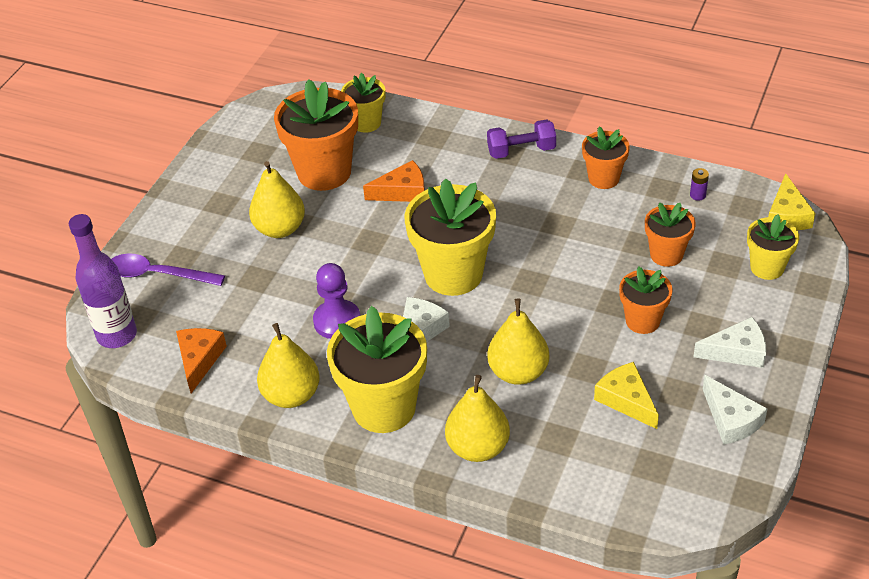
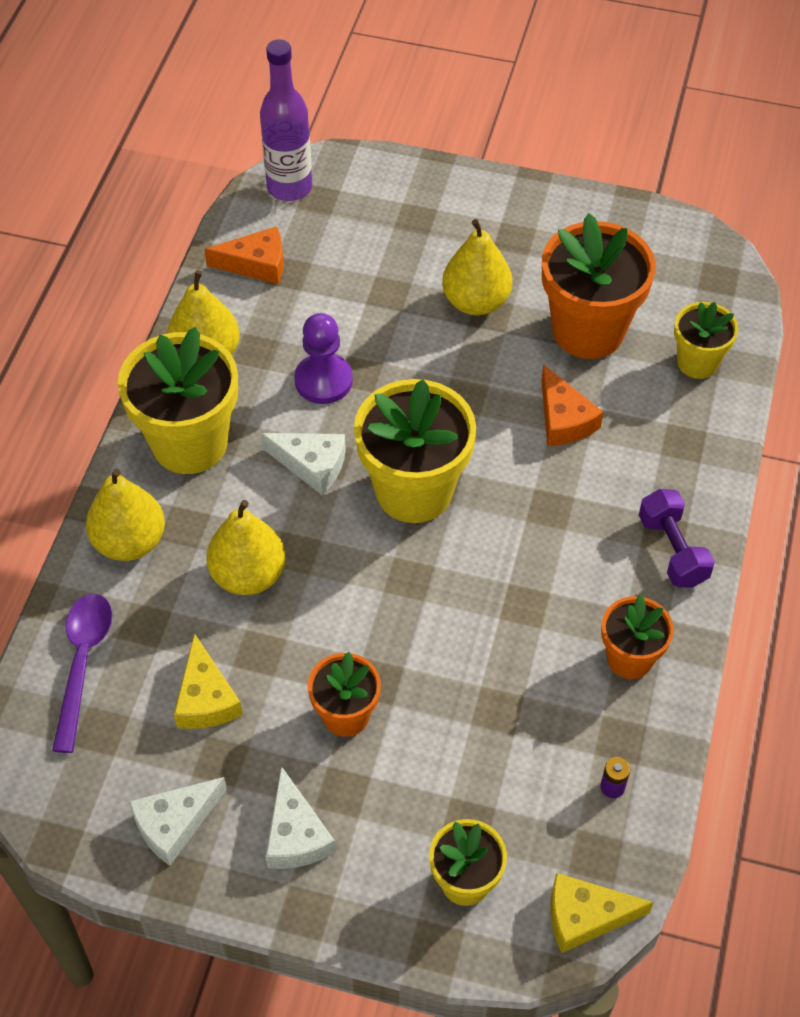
camera: 80 degrees right, 10 degrees up
purple spoon [112,254,225,286] -> purple spoon moved to [52,594,112,753]
yellow cheese [594,362,659,429] -> yellow cheese turned 120 degrees clockwise [174,633,243,729]
orange flower pot [645,202,696,267] -> none

